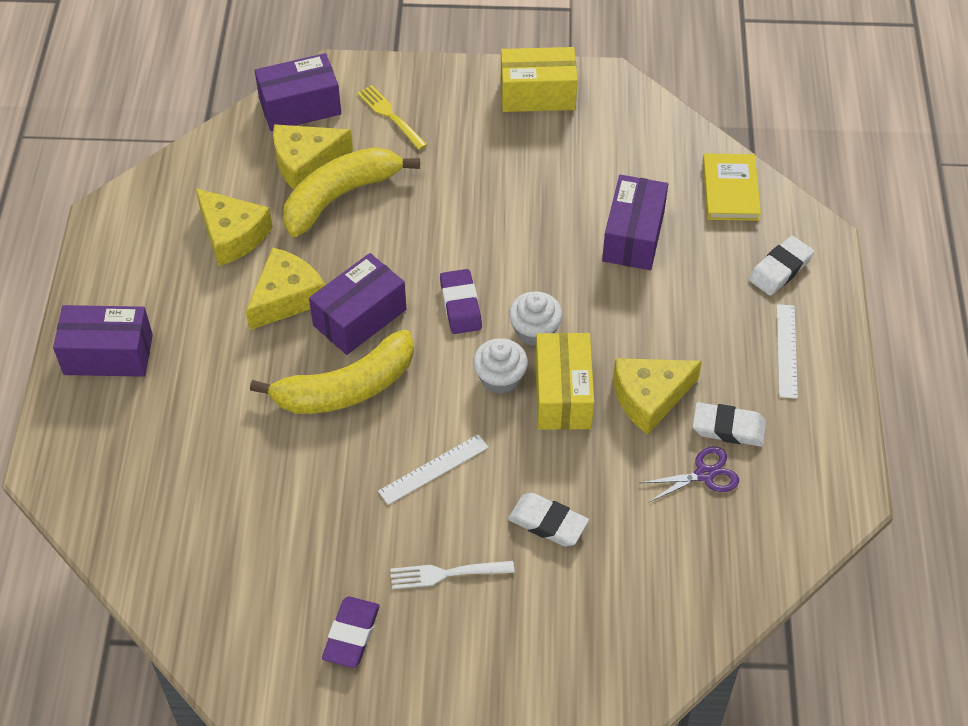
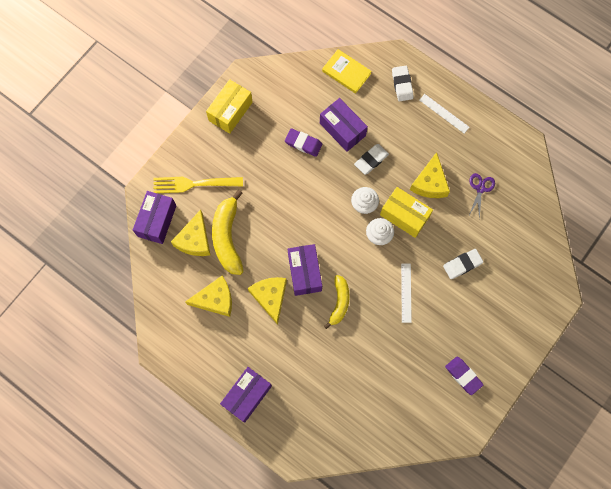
camera: 55 degrees left, 20 degrees up
yellow banana [250,330,414,414] -> yellow banana [324,275,350,329], size x0.62
yellow fork [357,85,427,150] -> yellow fork [153,177,243,193], size x1.56
white fork [390,561,514,589] -> none
purple eraser [440,269,482,334] -> purple eraser moved to [285,128,322,157]
white eraser [693,402,766,447] -> white eraser moved to [354,144,389,175]

